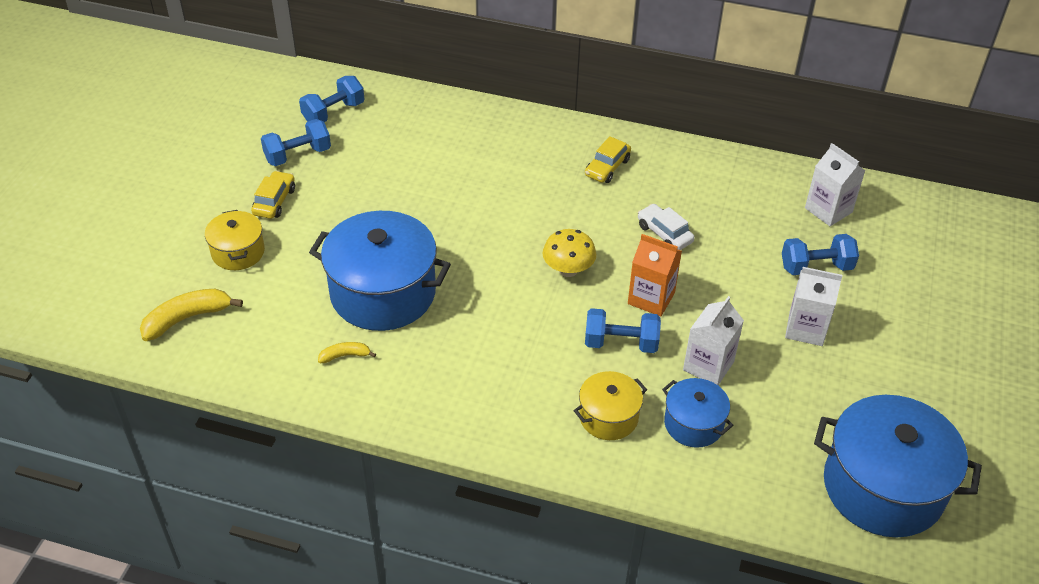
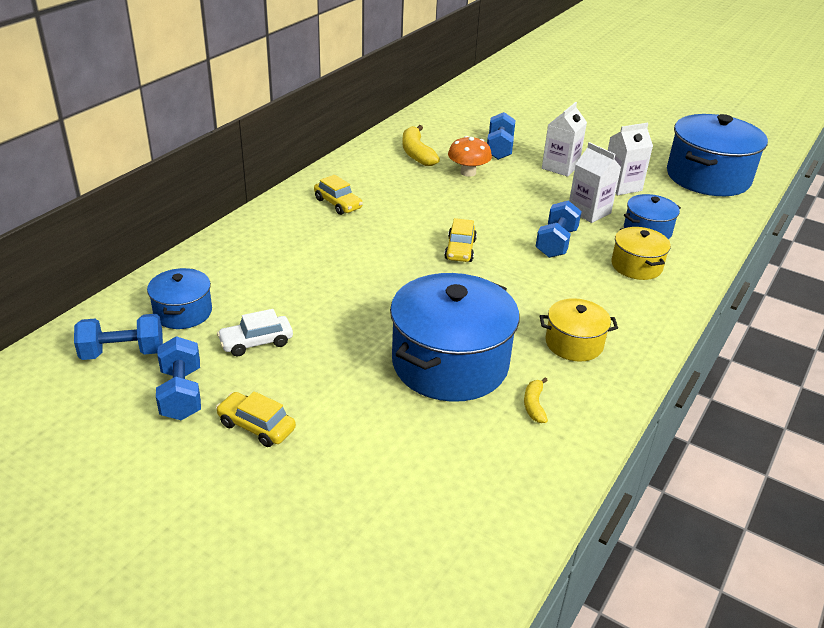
camera: 75 degrees left, 10 degrees down
yellow banana [140,289,243,341] -> yellow banana moved to [402,125,440,166]
yellow pot [205,210,265,270] -> yellow pot moved to [540,298,618,361]
blue dumbbell [299,76,364,122] -> blue dumbbell turned 75 degrees counterclockwise [74,314,163,360]
yellow mushroom [543,229,596,277] -> yellow car [444,218,477,262]
orange carton [628,234,682,316] -> none
white car [638,204,695,250] -> white car moved to [217,309,293,356]
white carton [805,143,865,226] -> white carton moved to [608,123,653,195]
none -> blue pot [147,268,212,329]
none -> orange mushroom [448,136,492,177]

